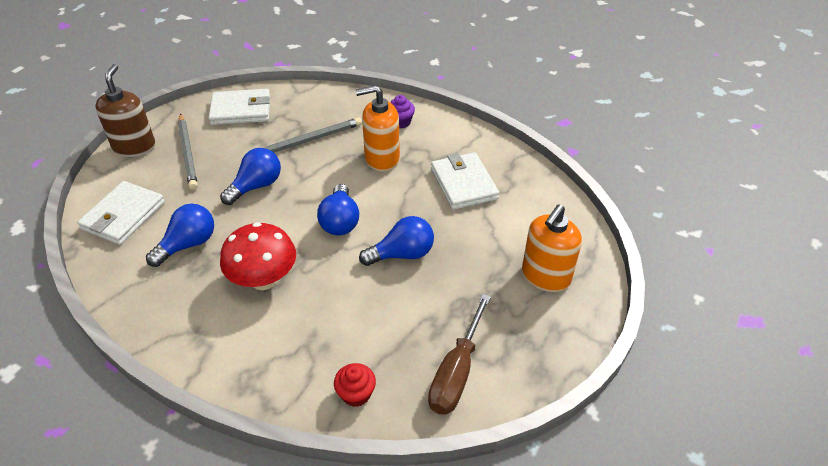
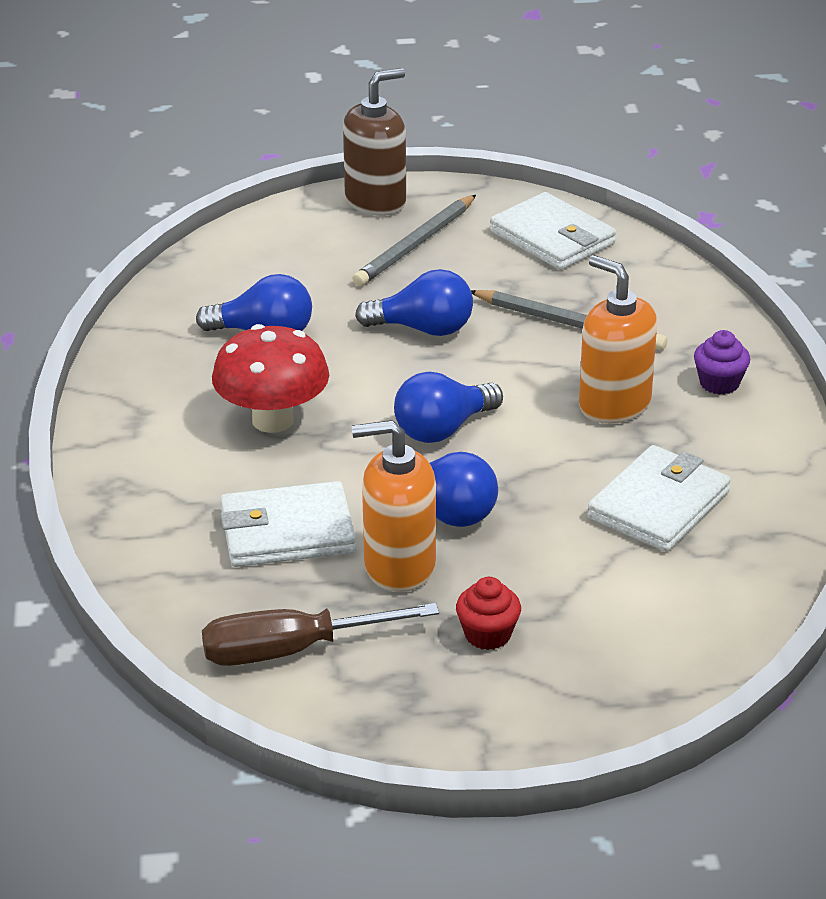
camera: 55 degrees right, 10 degrees down
white wallet [77,181,165,245] -> white wallet moved to [220,481,356,567]
red cupcake [334,363,376,407] -> red cupcake moved to [456,577,521,650]
orange soap dispenser [522,204,582,292] -> orange soap dispenser moved to [352,420,436,592]

